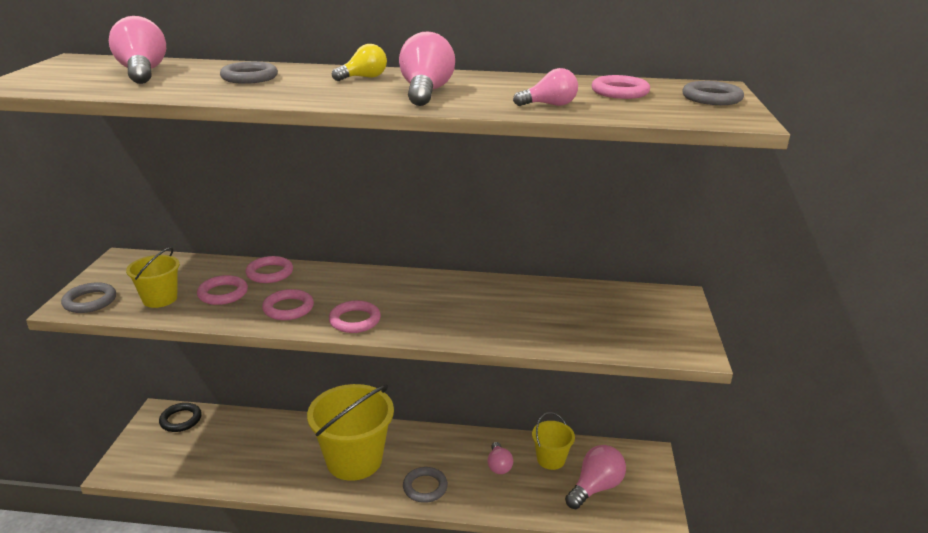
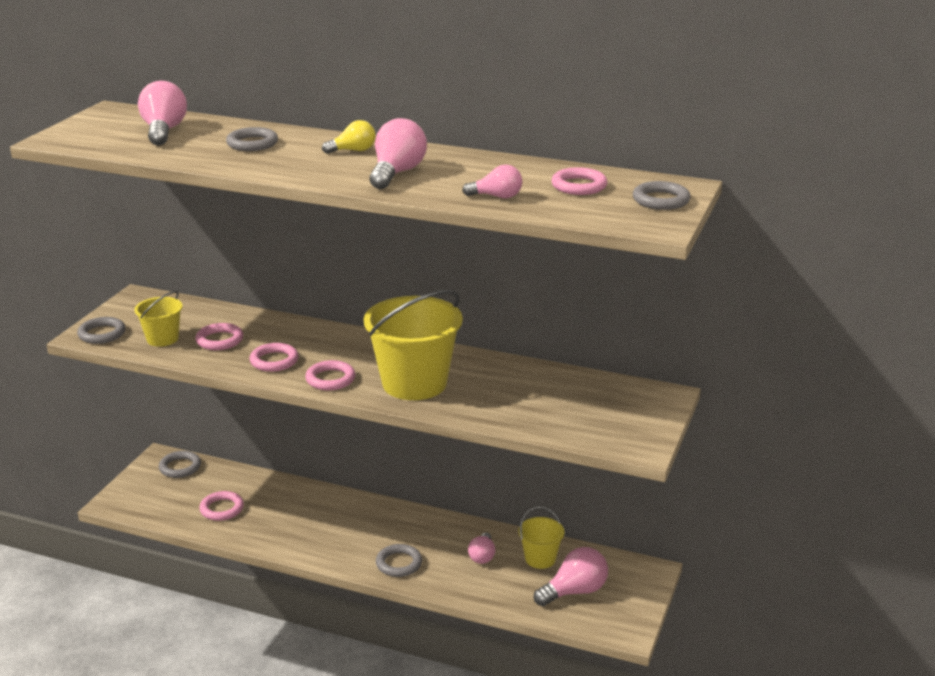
camera: 15 degrees right, 0 degrees up
black ring [159,403,202,432] -> grey ring [159,451,201,478]
pink ring [245,256,293,283] -> pink ring moved to [199,491,244,521]
yellow bucket [307,384,394,481] -> yellow bucket moved to [364,290,463,400]

